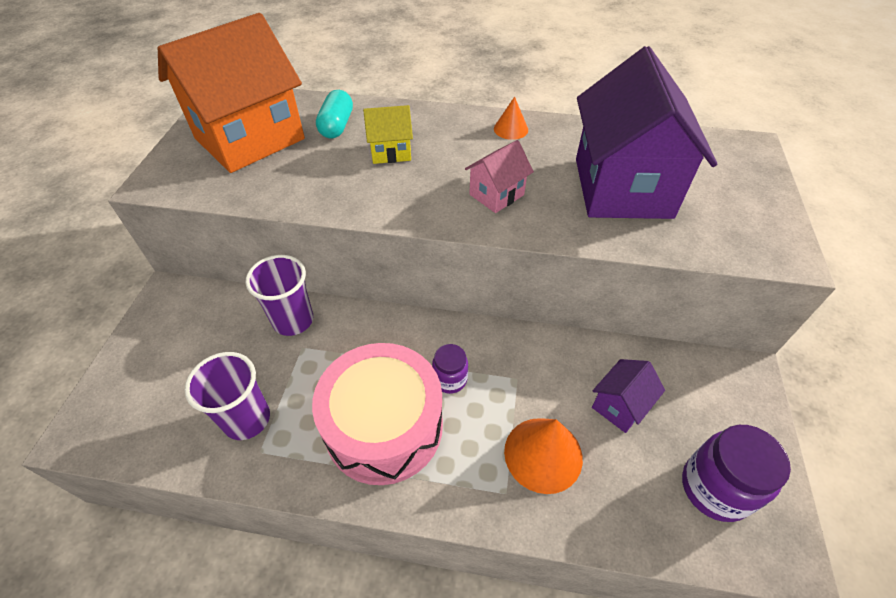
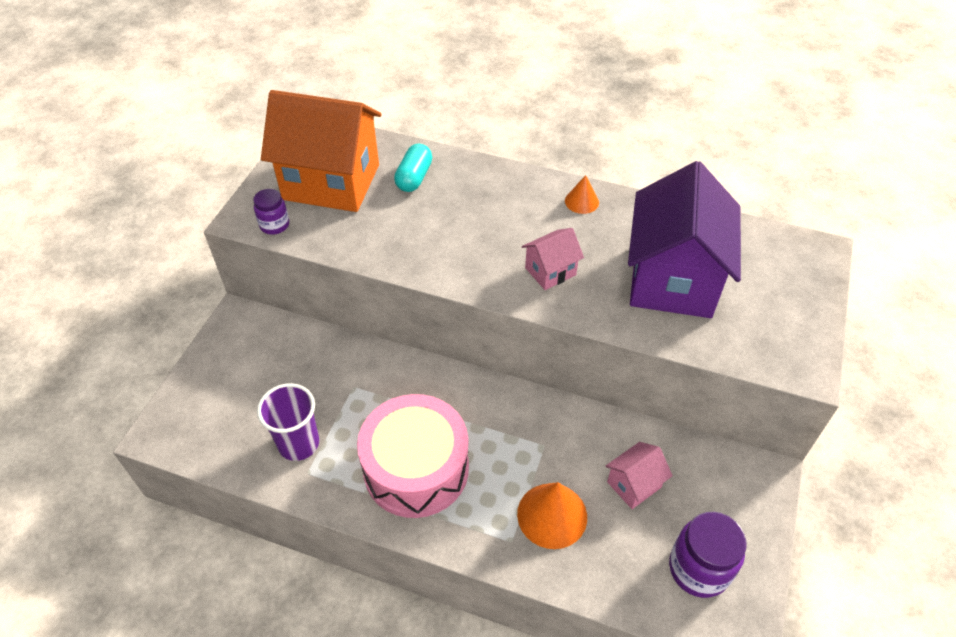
camera: 10 degrees right, 0 degrees up
orange house [158,13,305,173] -> orange house turned 45 degrees clockwise [261,90,382,212]
purple cup [246,255,313,336] -> none
yellow house [363,105,413,164] -> none
purple jar [432,344,468,394] -> purple jar moved to [253,189,289,235]
purple house [592,359,665,433] -> pink house [606,442,673,509]

